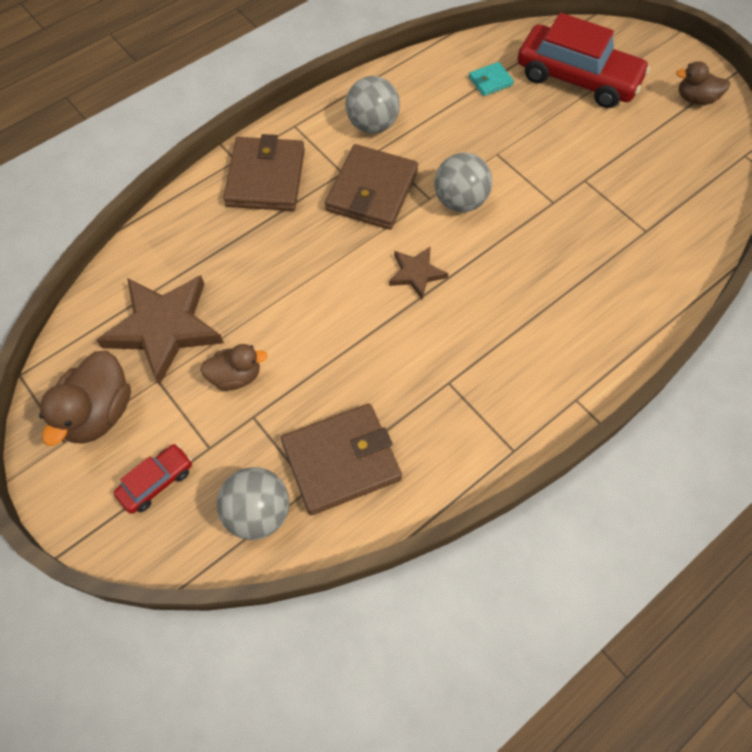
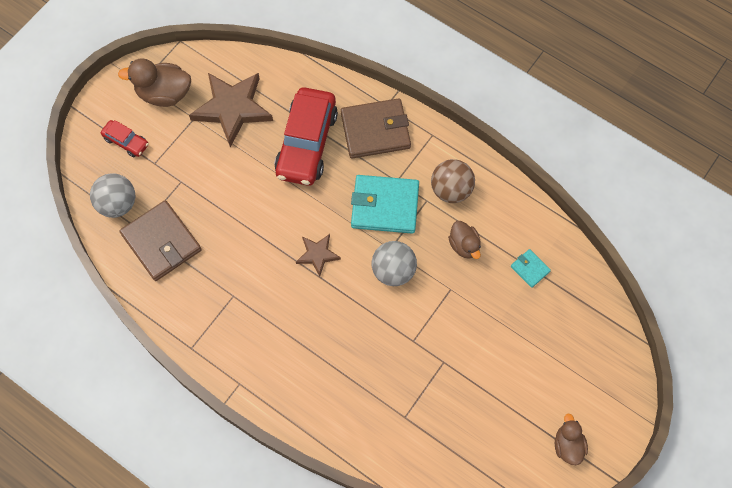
camera: 75 degrees right, 5 degrees up
brown duck [200,344,268,391] -> brown duck moved to [448,221,481,259]
brown wallet [325,144,418,230] -> turquoise wallet [351,175,419,234]
grey ball [346,76,400,134] -> brown ball [431,159,475,203]
red car [518,13,650,108] -> red car moved to [274,87,338,186]

